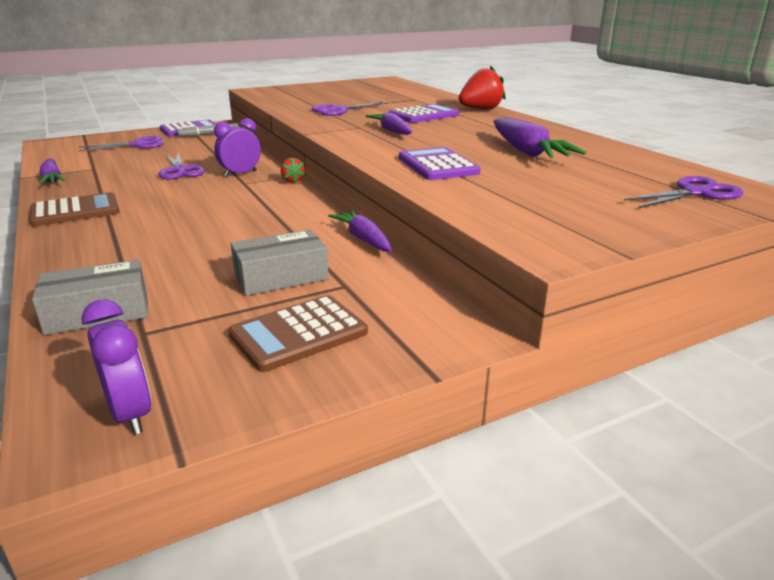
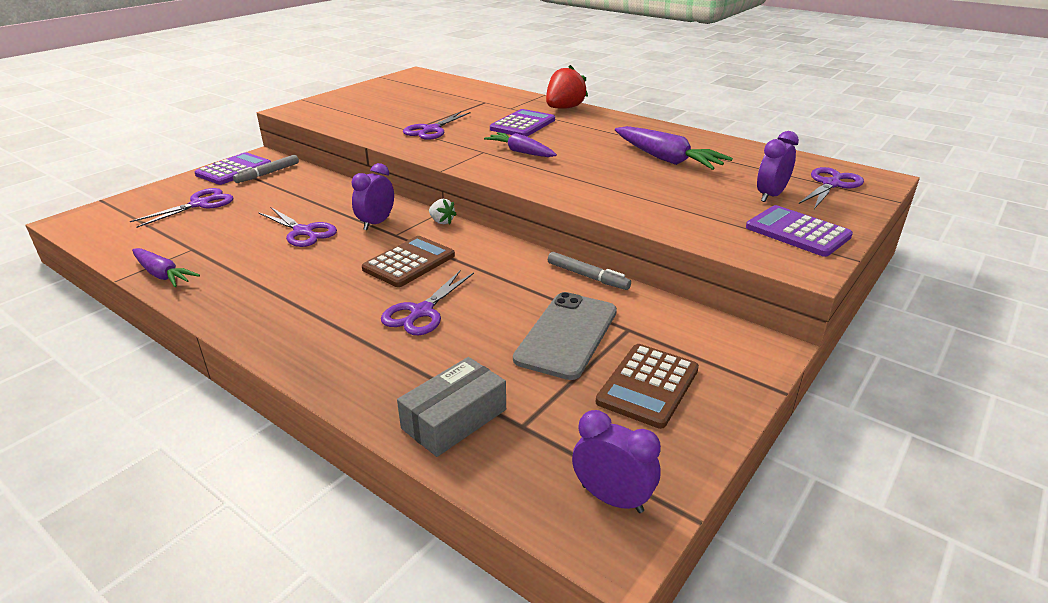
camera: 25 degrees left, 5 degrees up
brown calculator [29,192,120,227] -> brown calculator moved to [362,236,455,287]
grey box [231,230,329,296] -> grey phone [513,292,617,380]
red strawberry [281,158,306,183] -> white strawberry [429,199,457,224]
purple carrot [328,210,392,252] -> grey marker [548,252,631,290]
purple calculator [399,147,481,180] -> purple calculator moved to [746,205,853,257]
none -> purple scissors [381,270,474,335]
none -> purple clock [757,131,799,202]

